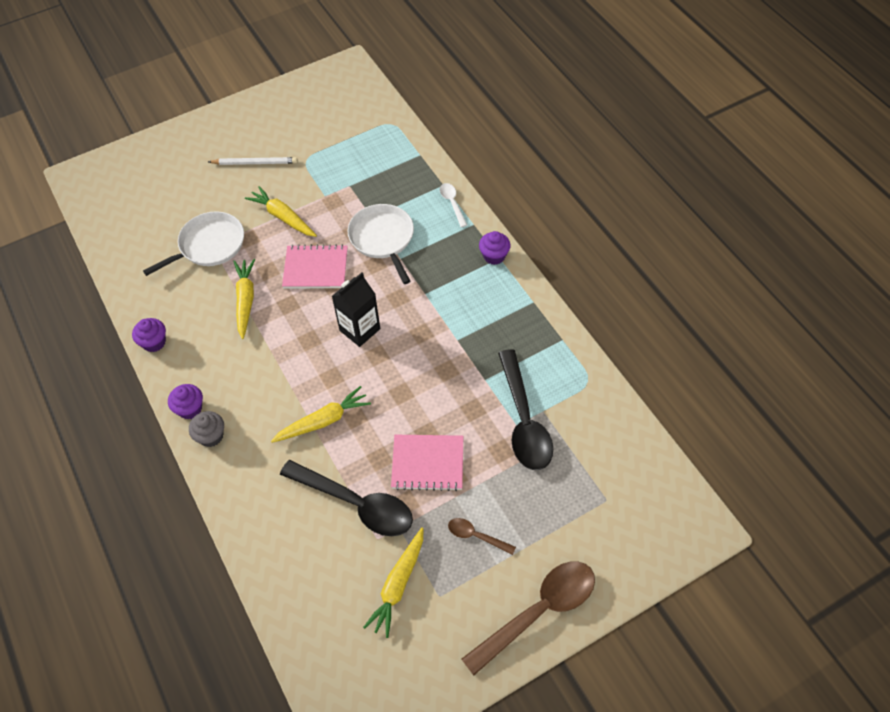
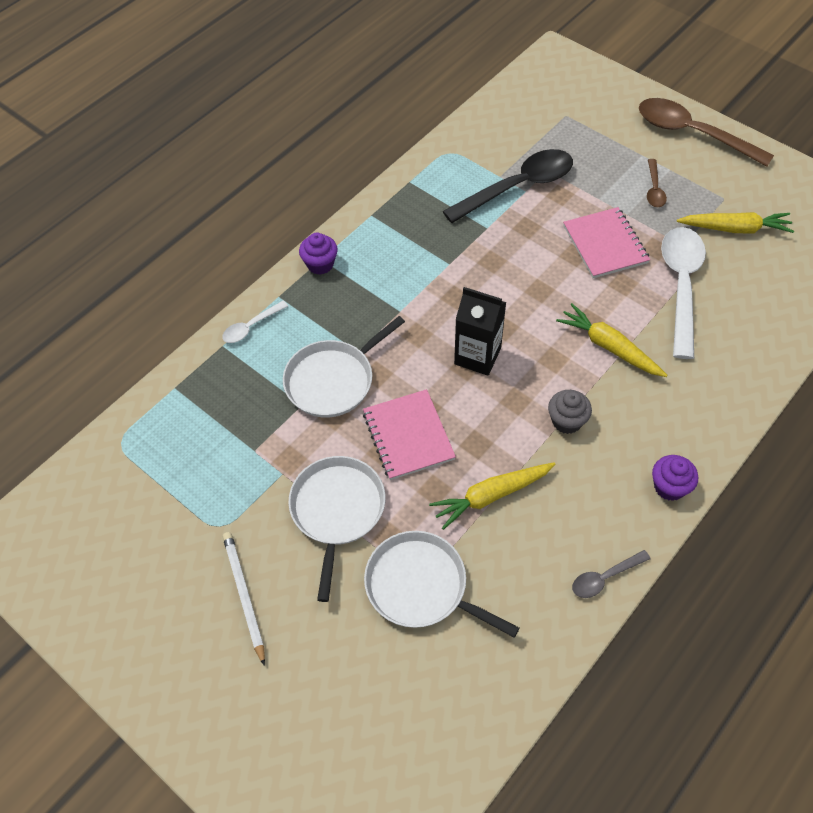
camera: 110 degrees left, 0 degrees up
purple cupcake [132,318,166,352] -> grey spoon [572,550,650,598]
grey cupcake [189,411,224,447] -> grey cupcake moved to [548,390,592,434]
yellow carrot [245,186,317,237] -> white pan [288,456,385,602]
black spoon [280,460,413,536] -> white spoon [661,227,706,359]

